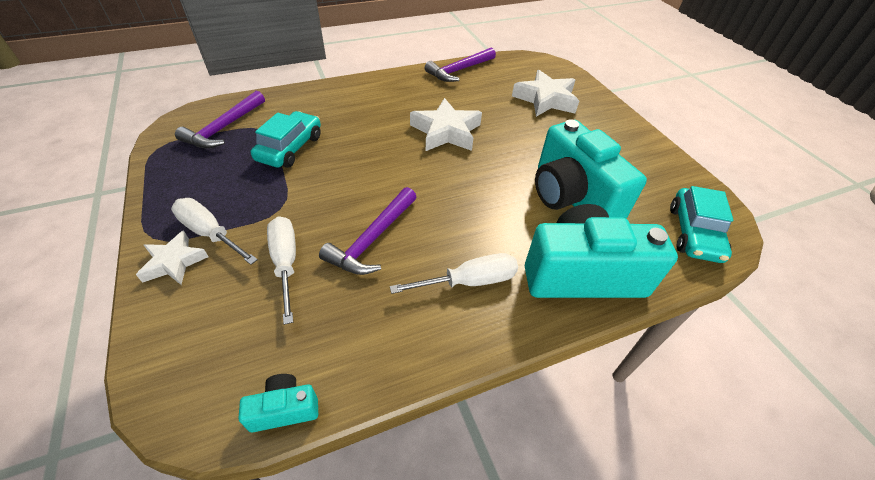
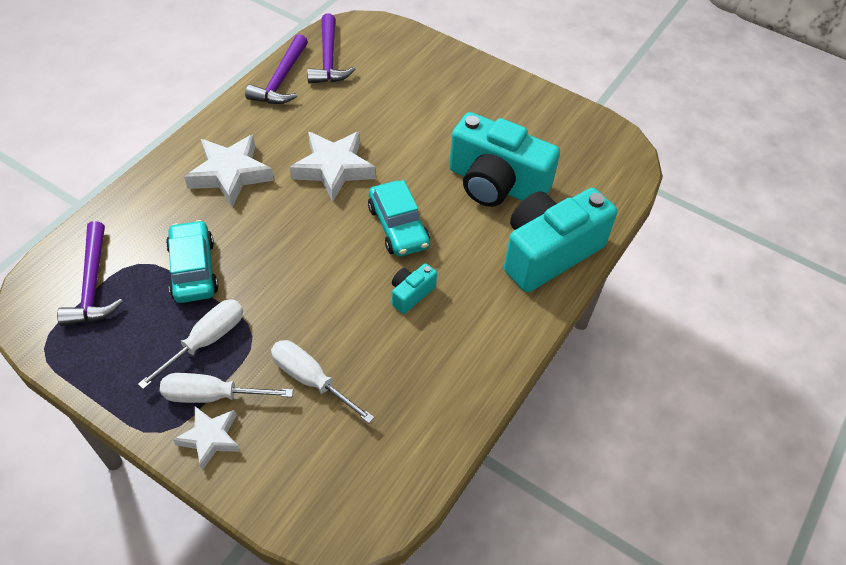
camera: 35 degrees left, 5 degrees up
turquoise camera [238,374,318,432] -> turquoise camera moved to [392,263,437,314]
purple hammer [319,187,417,275] -> purple hammer moved to [307,14,356,84]
white screwdriver [390,253,518,294] -> white screwdriver moved to [138,300,243,389]
white star [512,70,579,117] -> white star moved to [184,135,274,207]
turquoise car [670,186,733,263] -> turquoise car moved to [368,180,430,257]

